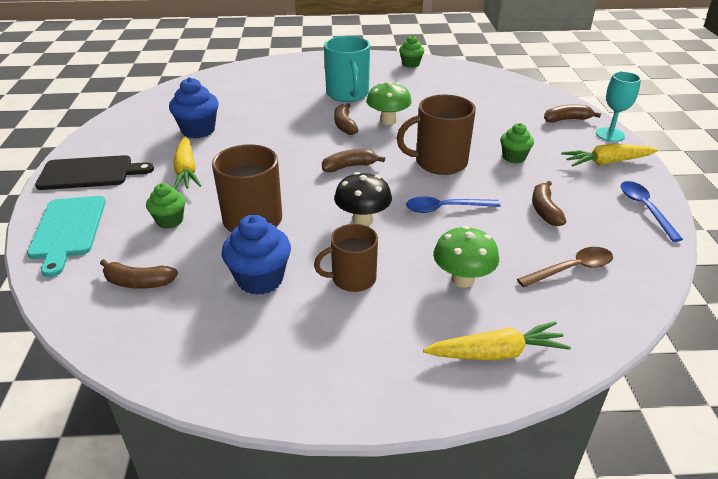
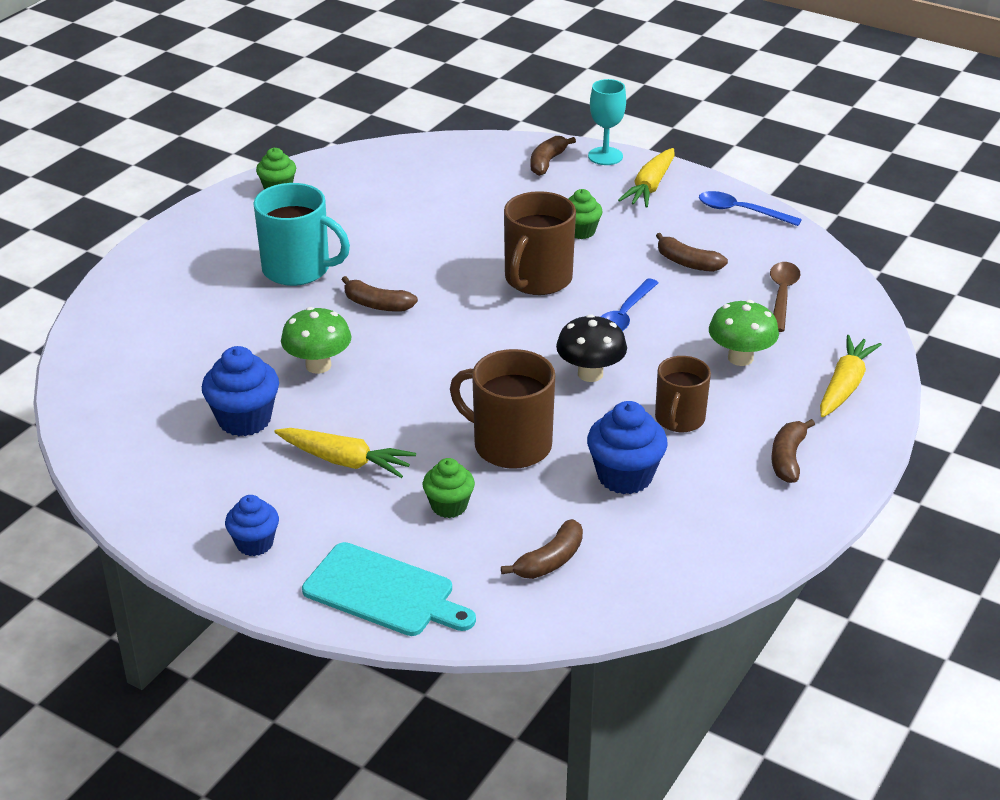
camera: 55 degrees left, 0 degrees up
black cutting board [35,155,154,190] -> blue cupcake [225,495,279,556]
brown banana [322,149,385,172] -> brown banana moved to [771,419,815,483]
green mushroom [367,82,412,125] -> green mushroom moved to [281,307,352,374]

